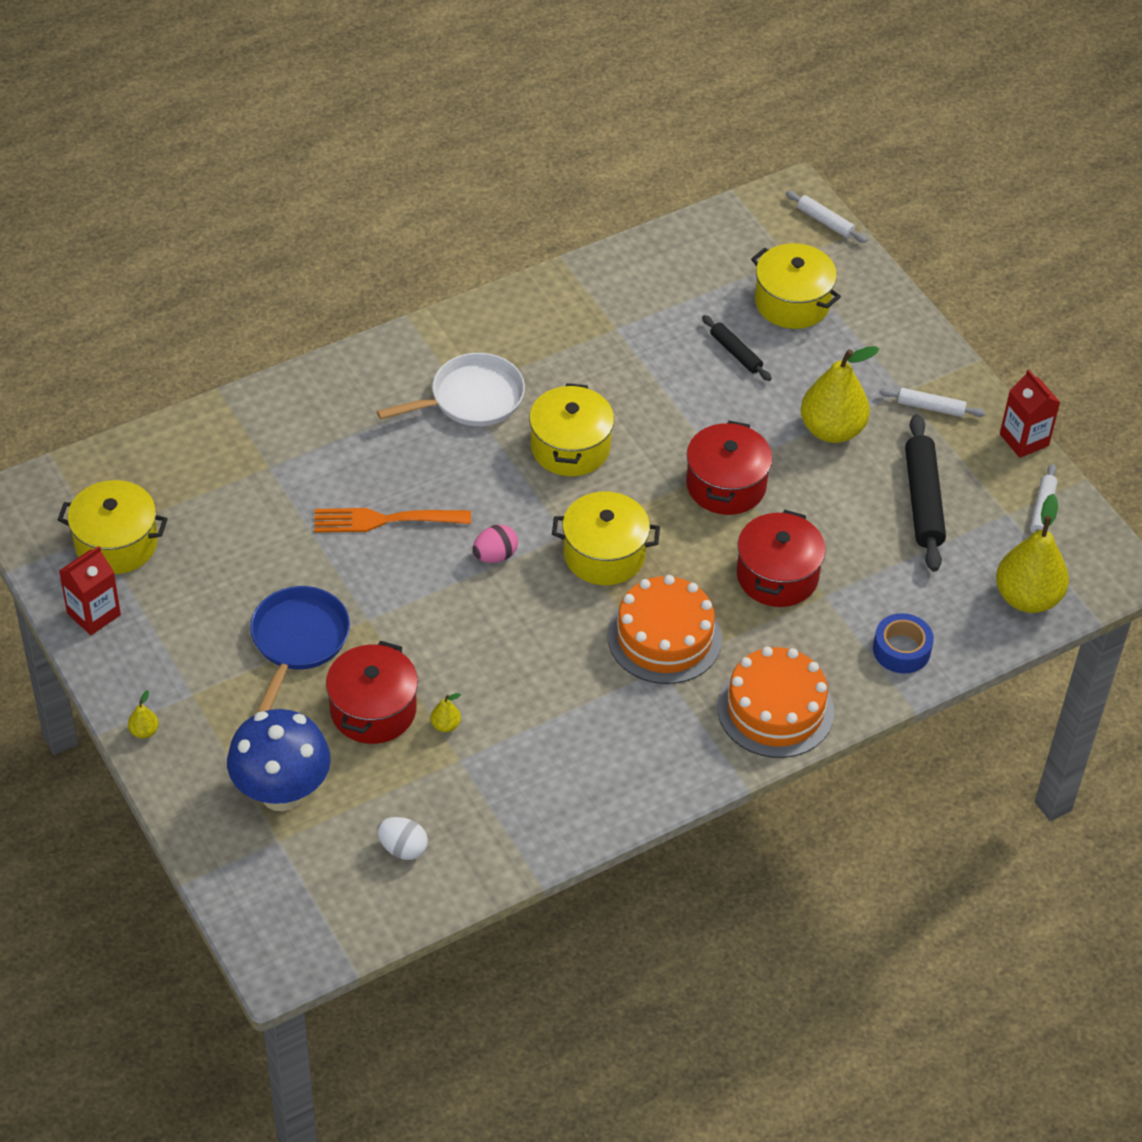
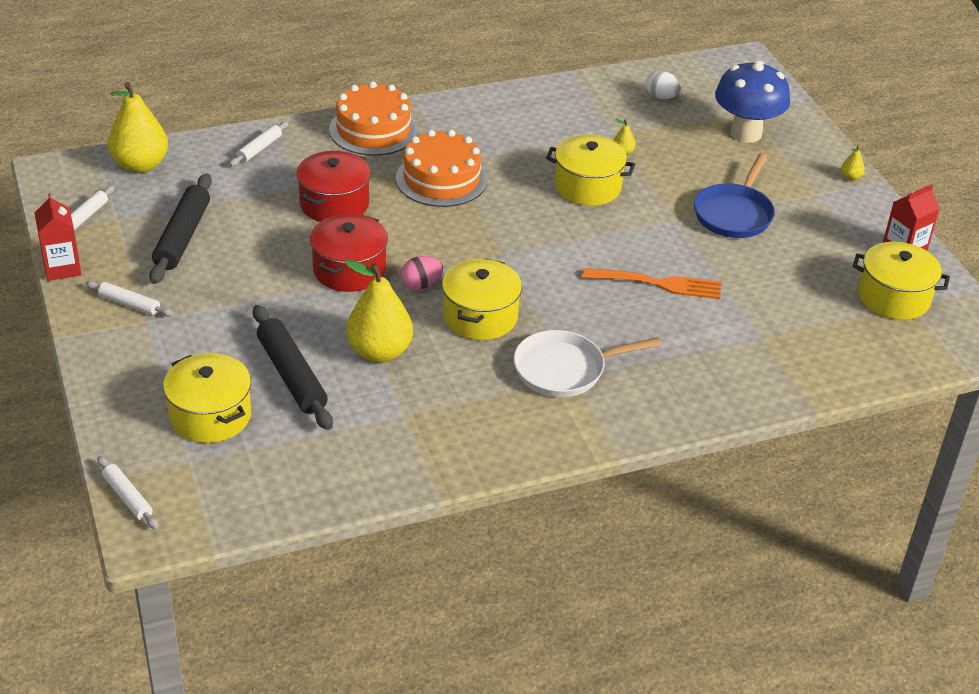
camera: 170 degrees left, 10 degrees down
red pot [326,641,418,744] -> none
pink egg [473,524,518,563] -> pink egg moved to [401,256,443,290]
yellow pot [552,491,660,585] -> yellow pot moved to [546,135,635,206]
black rolling pin [702,315,772,381] -> black rolling pin [253,305,333,430], size x1.81
yellow pear [801,346,879,443] -> yellow pear moved to [345,260,413,363]
blue tape [873,613,934,673] -> white rolling pin [229,121,289,166]

